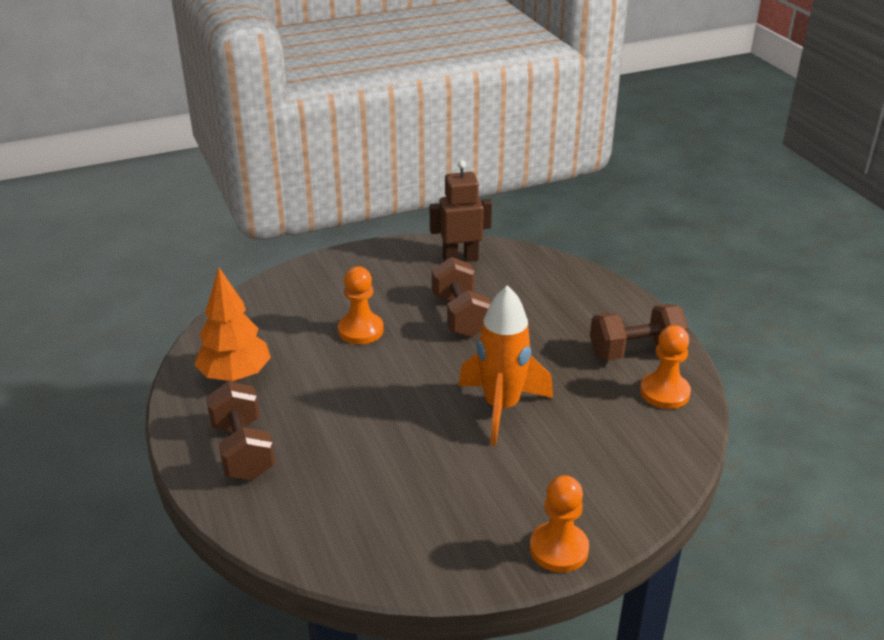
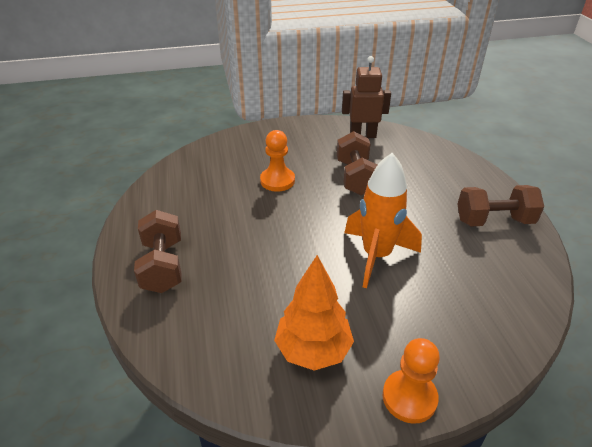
camera: 10 degrees right, 5 degrees up
orange tree [194,267,271,381] -> orange tree moved to [274,255,354,371]
orange pawn [640,325,691,409] -> none

